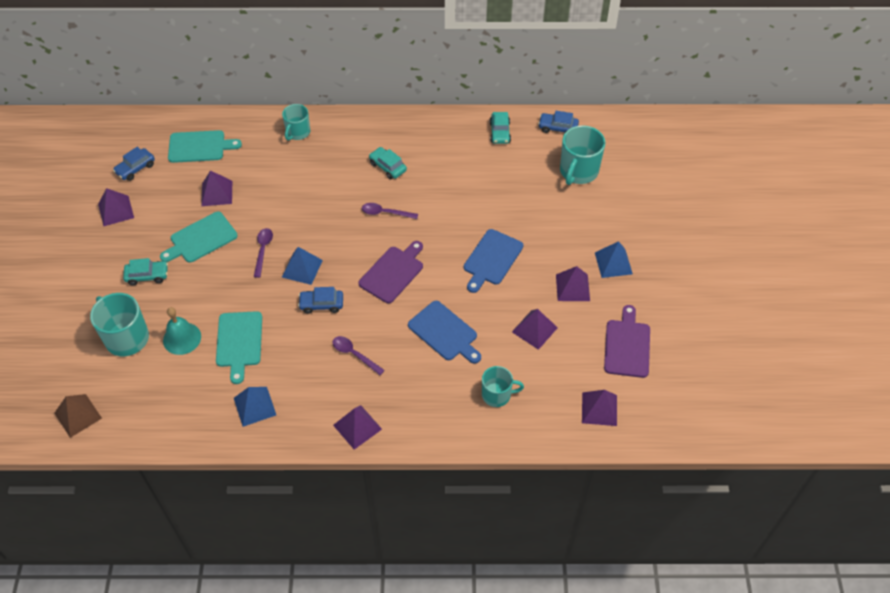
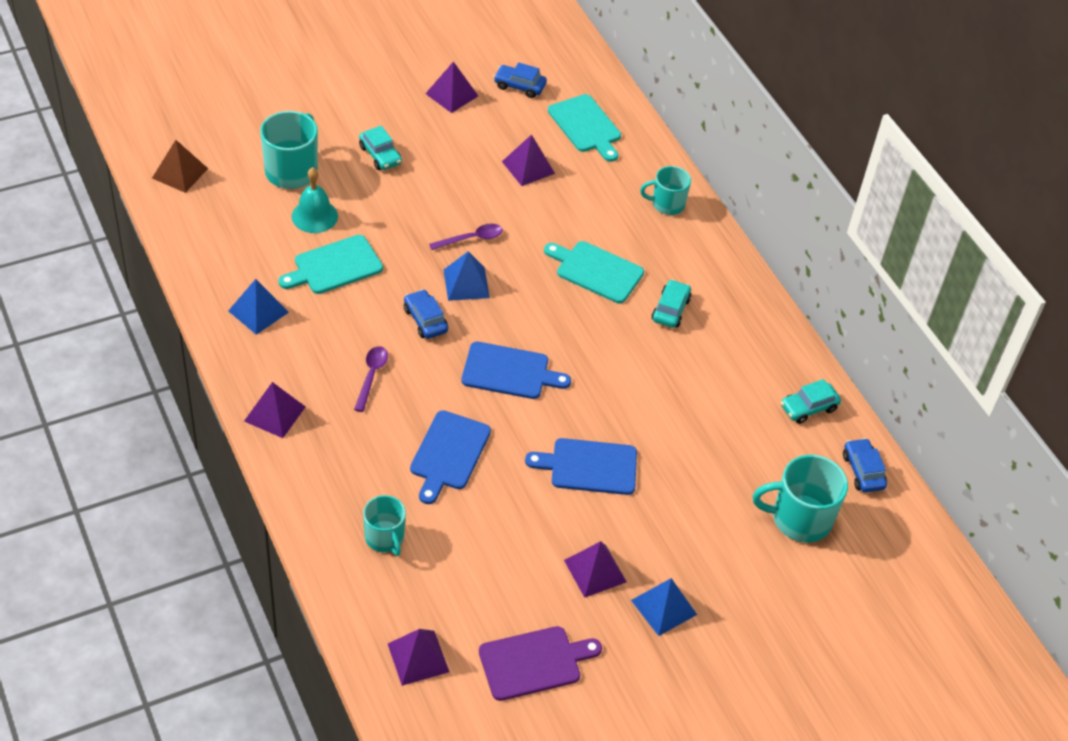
camera: 60 degrees right, 5 degrees down
turquoise cutting board [160,212,238,263] -> turquoise cutting board moved to [544,241,644,303]
purple cutting board [359,241,423,303] -> blue cutting board [461,342,571,399]
purple spoon [362,203,418,219] -> none
purple pyramid [512,309,558,350] -> none

